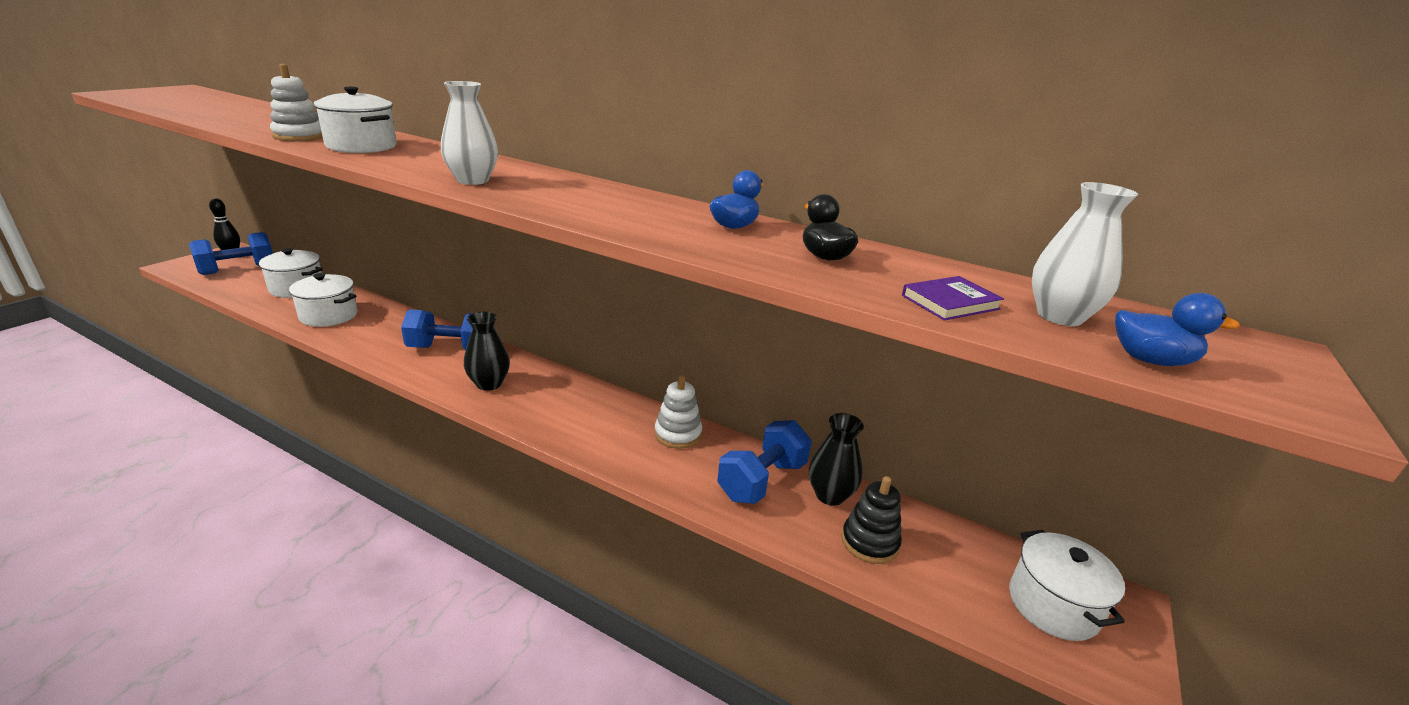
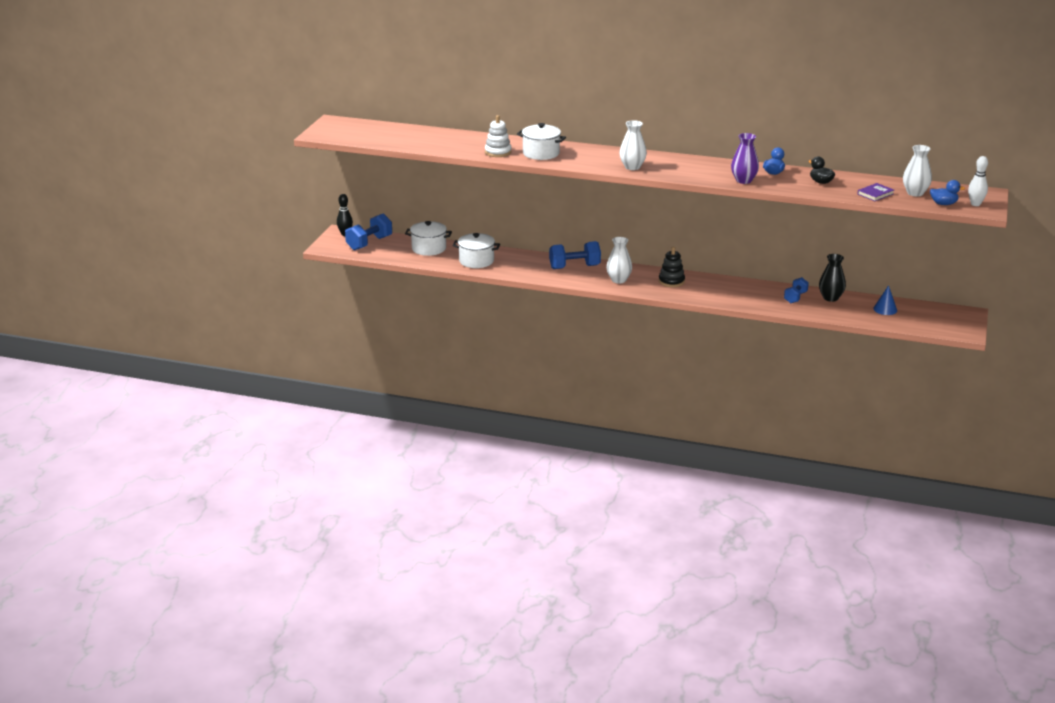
camera: 10 degrees left, 0 degrees up
black vase [464,312,510,391] -> white vase [606,237,632,284]
white stacking toy [654,375,702,449] -> none
blue dumbbell [717,420,812,504] -> blue dumbbell [784,277,809,303], size x0.62
black stacking toy [841,476,902,564] -> black stacking toy moved to [659,247,685,287]
white pot [1009,530,1125,641] -> none
none -> purple vase [731,133,759,184]
none -> blue cone [873,285,897,315]
none -> white bowling pin [968,156,988,206]

